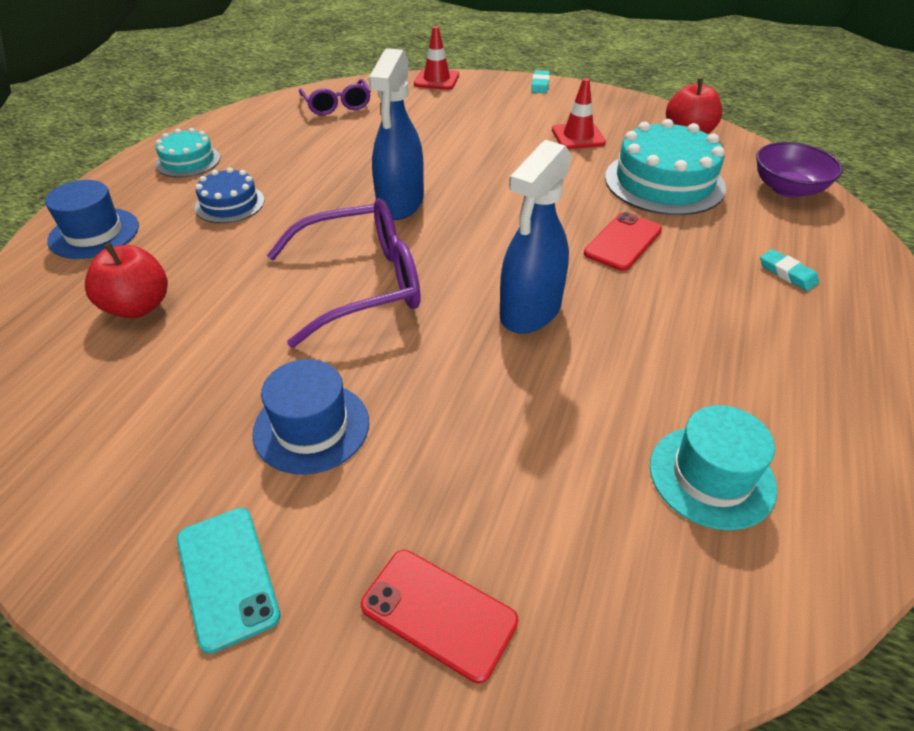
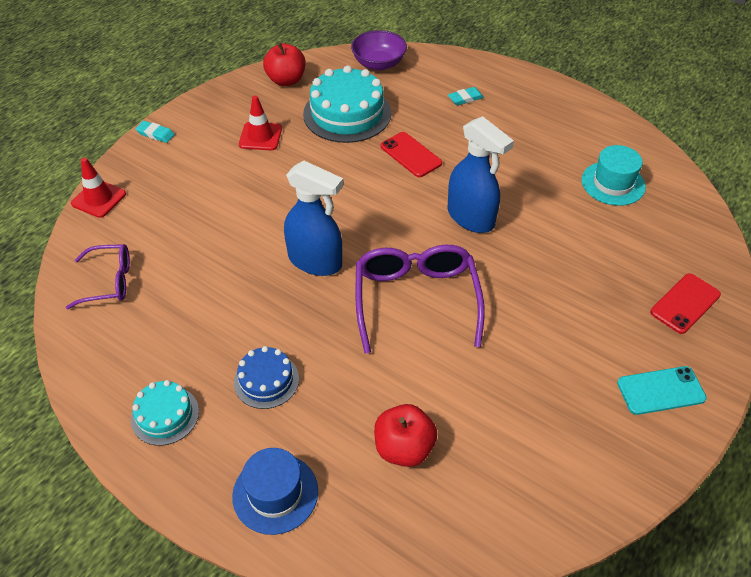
camera: 75 degrees left, 5 degrees up
blue hat [252,359,369,475] -> none

